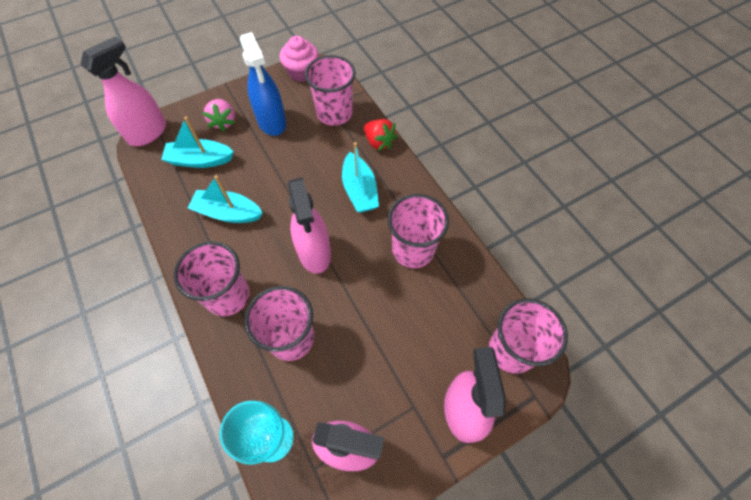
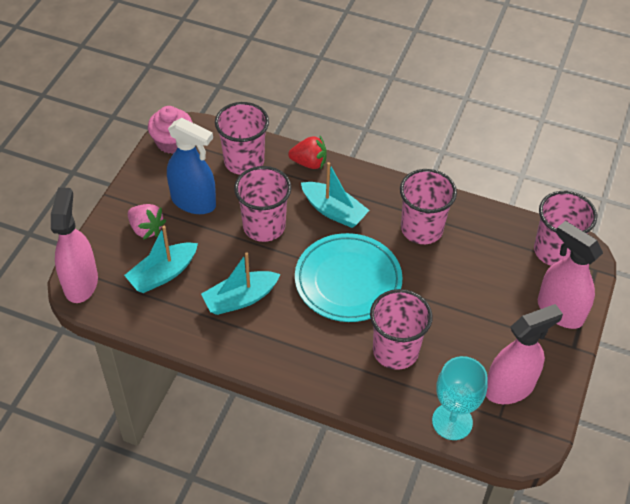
camera: 40 degrees left, 10 degrees down
pink cup [174,241,250,316] -> pink cup moved to [234,166,291,242]
pink spray bottle [288,177,331,274] -> turquoise plate [295,233,403,322]

